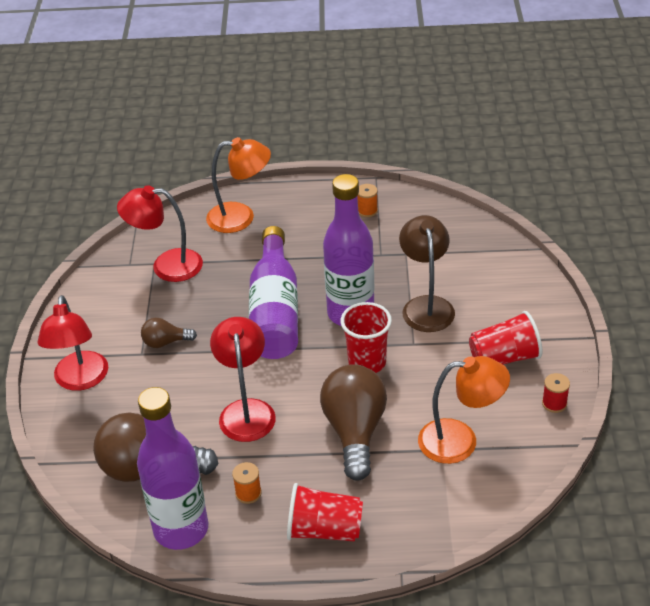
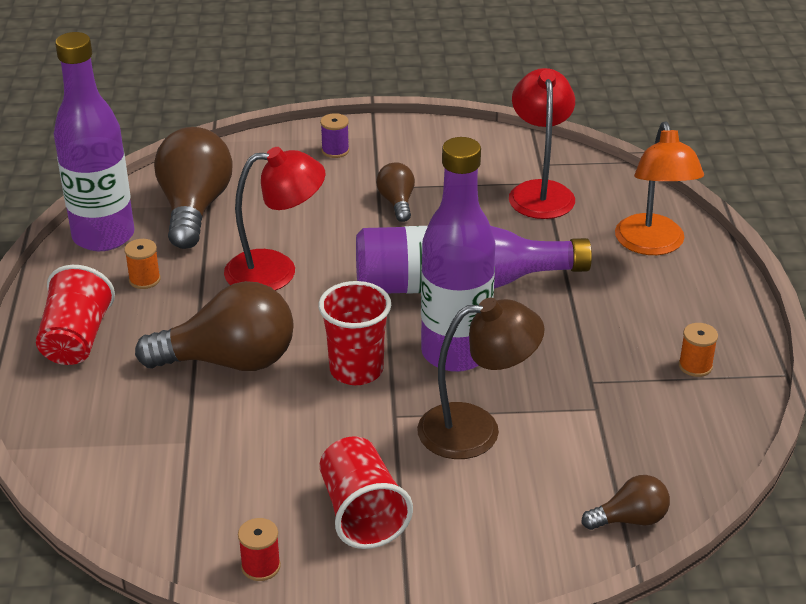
camera: 85 degrees right, 5 degrees down
red lamp [37,295,108,391] -> purple spool [320,113,349,158]
orange lamp [418,356,510,464] -> none
none -> brown light bulb [582,475,670,530]

